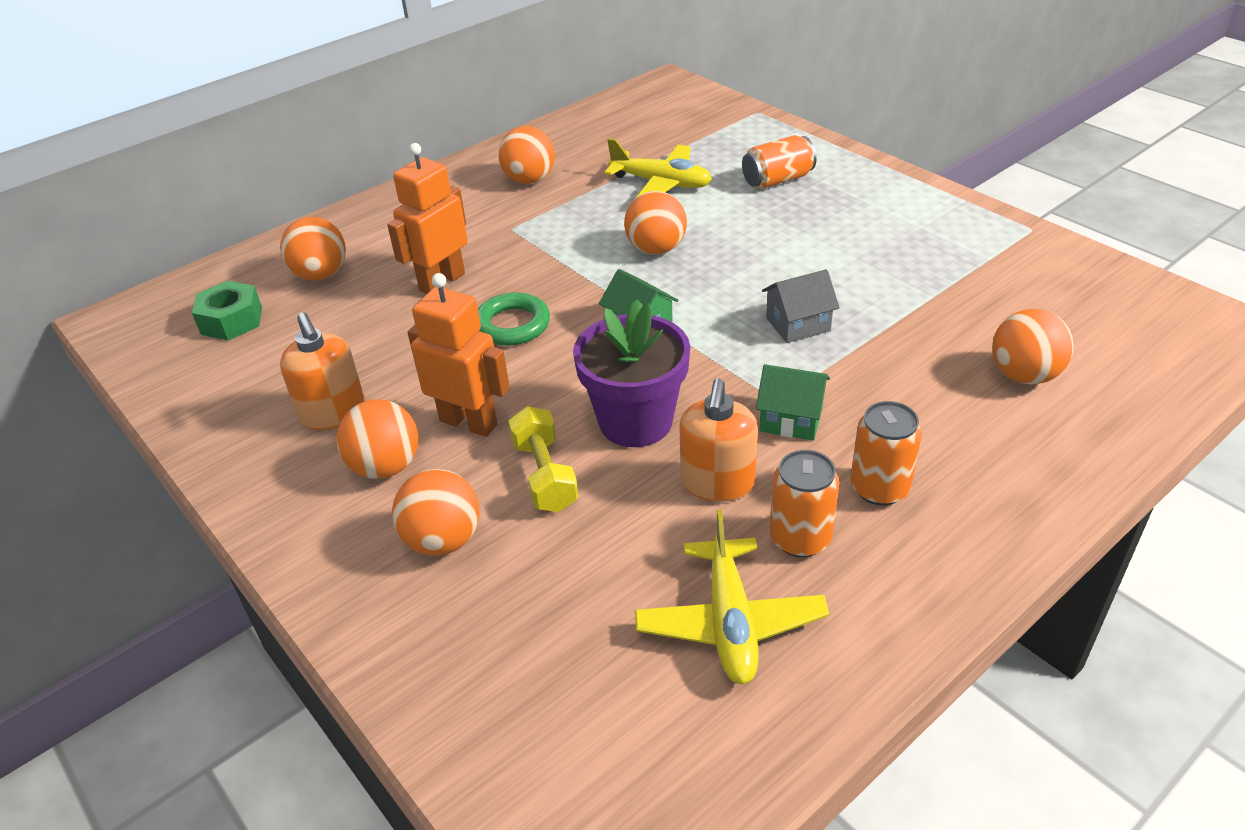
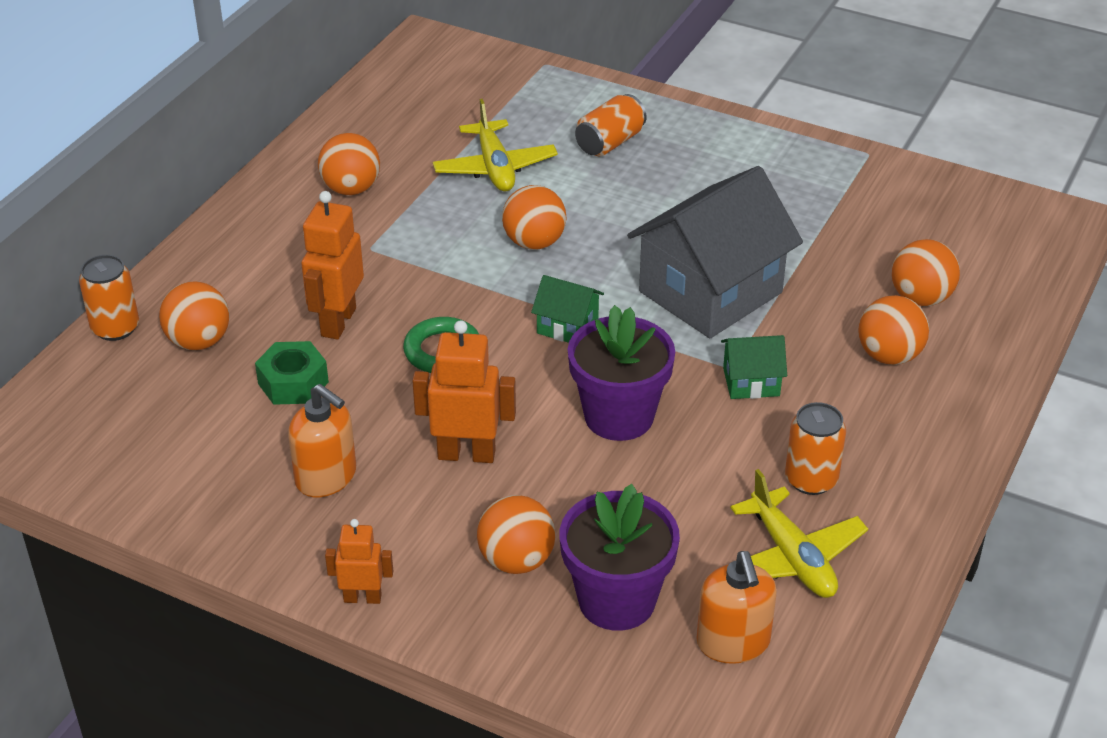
camera: 25 degrees left, 0 degrees up
green nut [192,281,262,341] -> green nut moved to [255,341,329,405]
orange ball [336,399,419,479] -> orange ball moved to [858,295,929,365]
yellow dumbbell [508,406,579,512] -> none
yellow plane [604,138,712,197] -> yellow plane turned 75 degrees clockwise [433,99,558,191]
orange soap dispenser [680,378,758,502] -> orange soap dispenser moved to [697,551,777,664]
grey house [762,269,840,343] -> grey house [627,166,803,338], size x2.25
orange can [850,401,922,506] -> orange can moved to [79,255,139,341]
none -> orange robot [325,519,393,604]
none -> purple flower pot [560,484,680,631]

